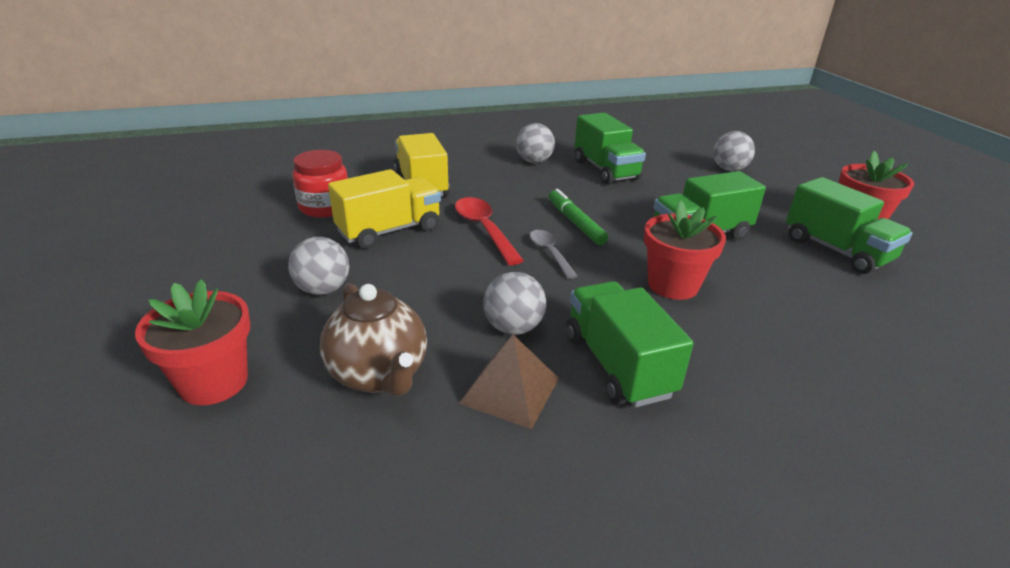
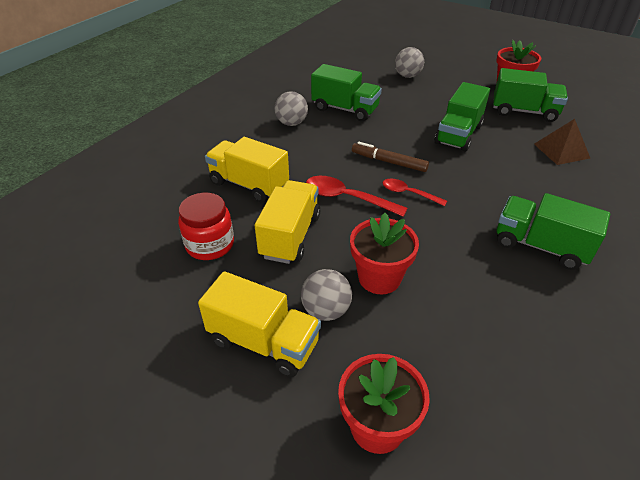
camera: 40 degrees left, 10 degrees up
brown teapot [320,283,427,396] -> none
brown pyramid [459,335,559,429] -> brown pyramid moved to [534,119,590,165]
grey ball [483,272,546,335] -> none
grey spoon [530,230,577,279] -> red spoon [383,179,447,206]
green marker [549,189,608,245] -> brown marker [352,142,429,172]
red flower pot [644,200,726,300] -> red flower pot moved to [350,213,419,294]
none -> yellow truck [198,271,321,377]

